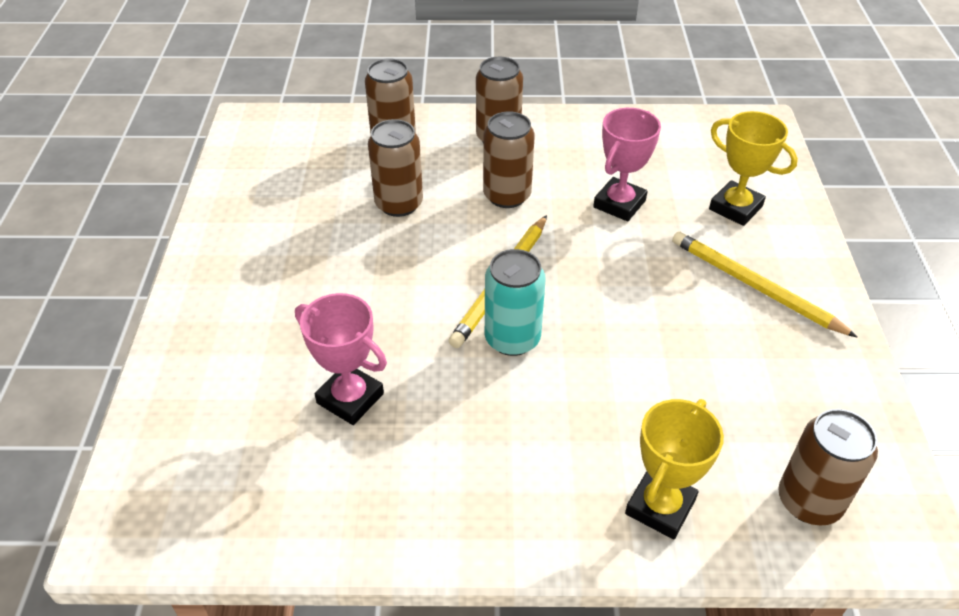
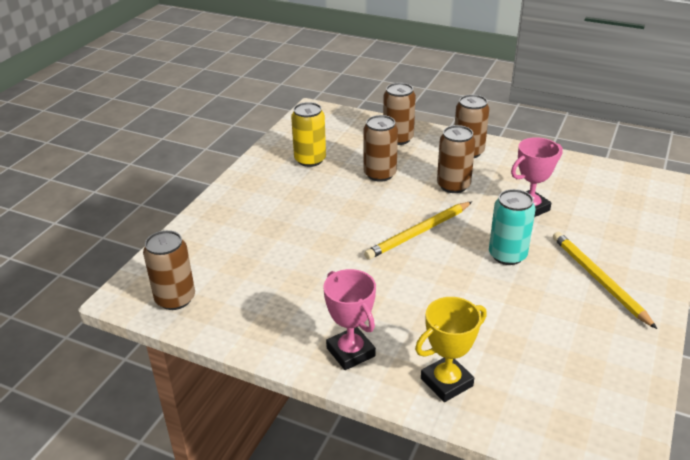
camera: 25 degrees right, 10 degrees down
pink trophy [295,293,387,425] -> pink trophy moved to [324,269,376,370]
turquoise can [485,249,546,356] -> turquoise can moved to [489,189,535,265]
yellow trophy [709,111,798,226] -> none
brown can [778,409,878,526] -> brown can moved to [143,230,195,310]
none -> yellow can [291,102,326,167]

